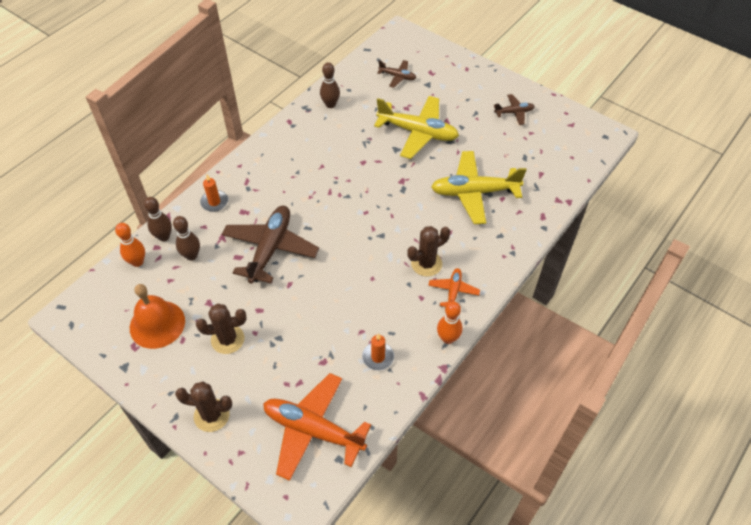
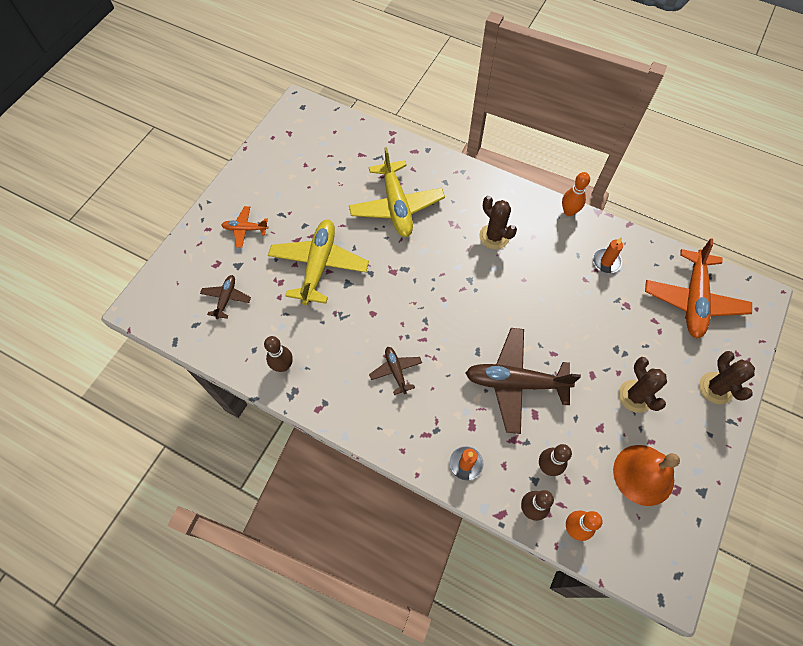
camera: 100 degrees left, 10 degrees up
orange plane [428,268,480,307] -> orange plane moved to [221,206,269,248]
brown plane [494,94,535,125] -> brown plane moved to [369,347,422,395]

